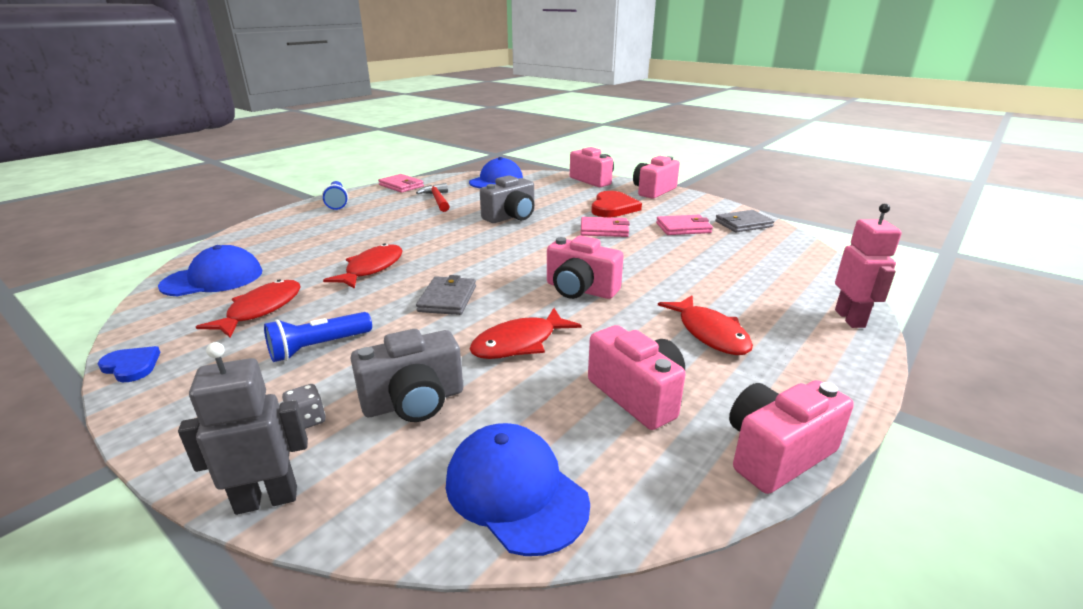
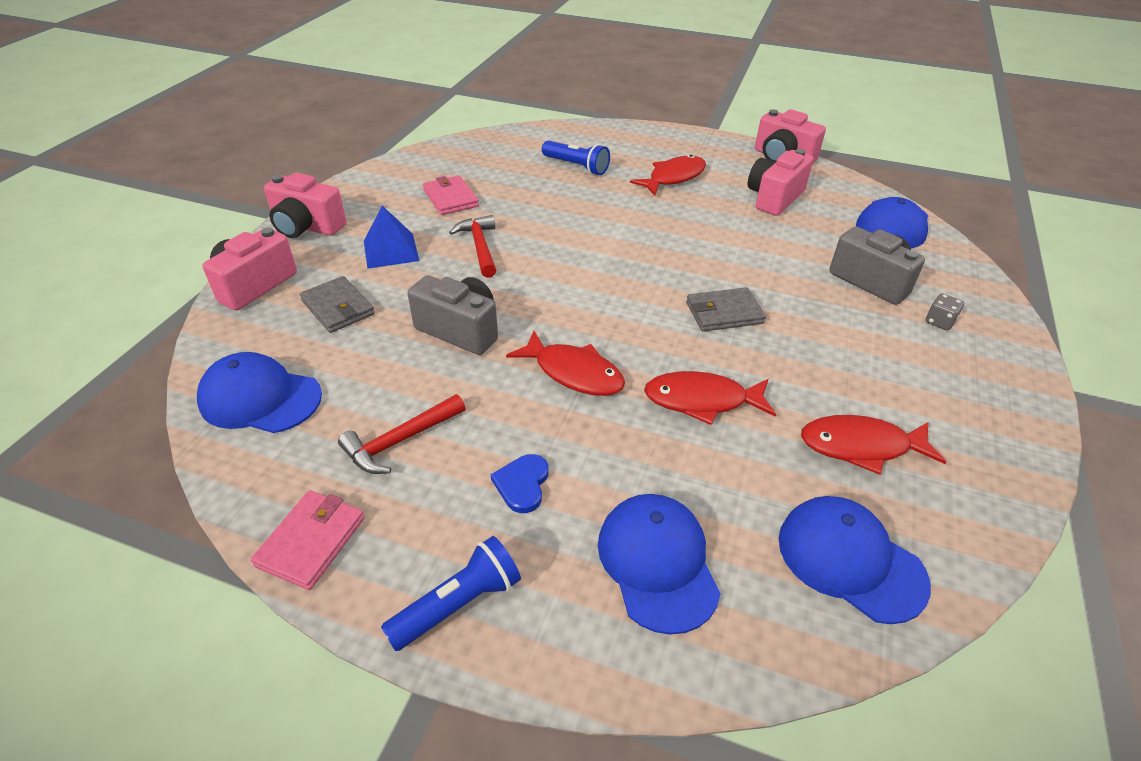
camera: 110 degrees left, 15 degrees up
blue heart [98,346,161,382] -> blue heart moved to [491,454,548,513]
grey robot [178,342,308,515] -> none
blue flashlight [264,312,372,362] -> blue flashlight moved to [542,141,610,175]
red fish [469,308,582,359] -> red fish moved to [506,331,625,396]
pink camera [547,235,624,299] -> none
pink wallet [581,217,630,237] -> red hammer [449,215,496,278]
red heart [591,191,642,217] -> blue pyramid [364,206,419,269]
grey wallet [715,210,774,232] -> grey wallet moved to [300,276,375,333]
pink robot [835,203,902,328] -> none
none -> blue cap [598,494,721,635]

